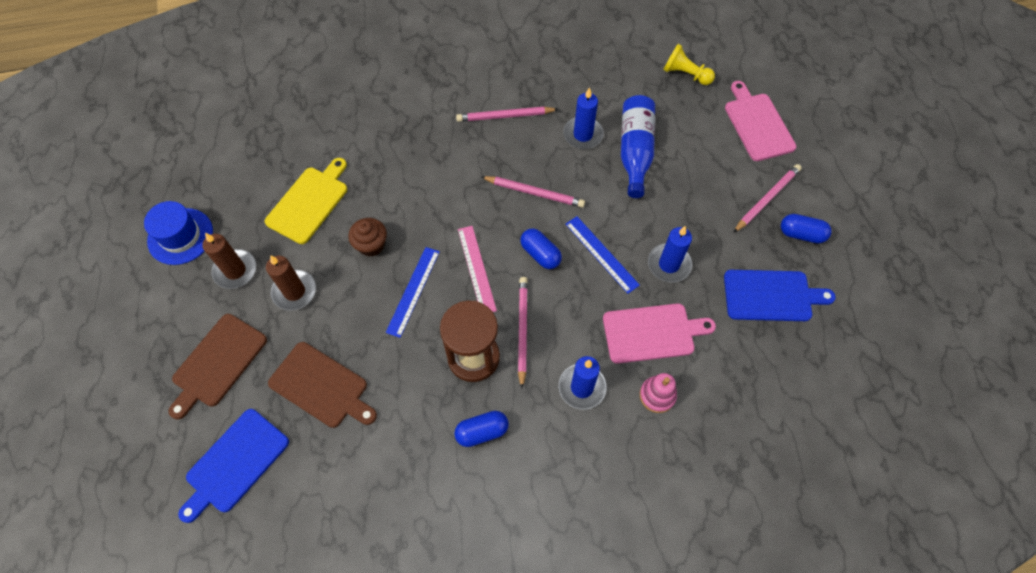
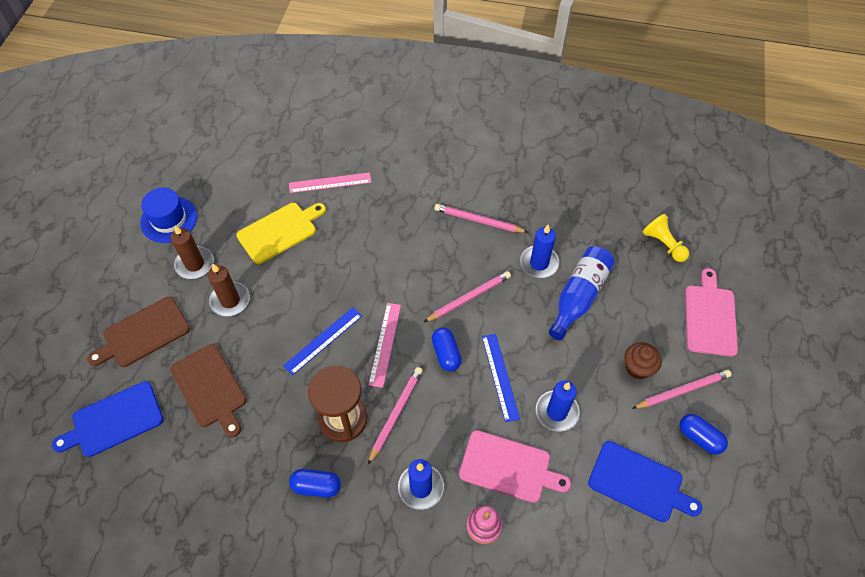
camera: 25 degrees right, 5 degrees down
brown cupcake [348,218,387,257] -> brown cupcake moved to [624,342,662,379]
pink pencil [481,176,585,208] -> pink pencil turned 75 degrees counterclockwise [424,271,511,322]
none -> pink ruler [289,172,371,193]

